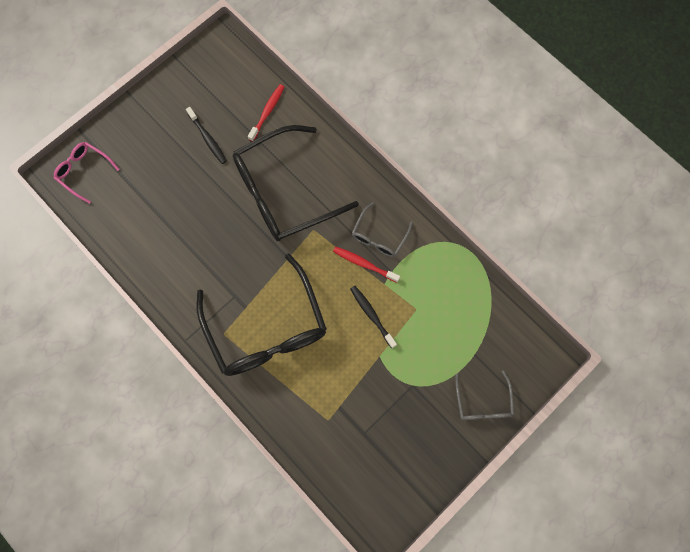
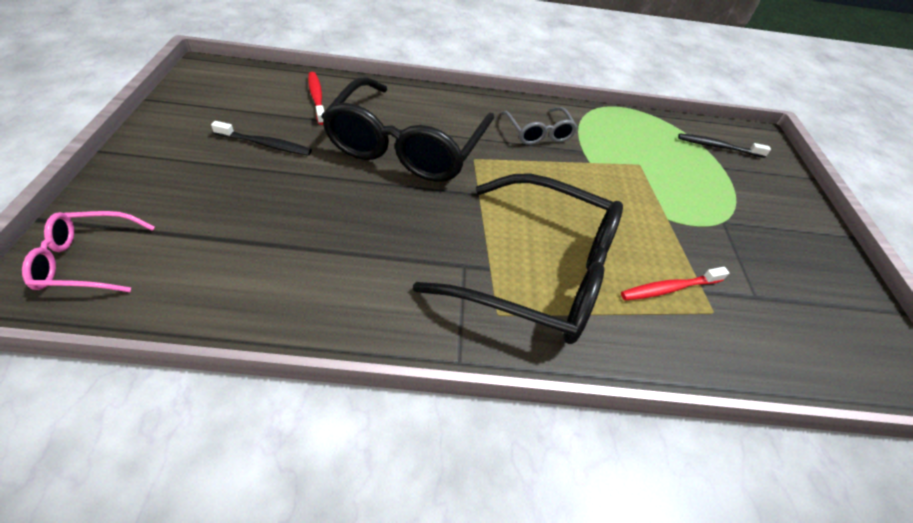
camera: 50 degrees left, 25 degrees down
red toothbrush [333,247,400,283] -> red toothbrush moved to [621,267,729,301]
black toothbrush [350,286,397,348] -> black toothbrush moved to [678,133,771,158]
grey glasses [455,370,514,420] -> none

